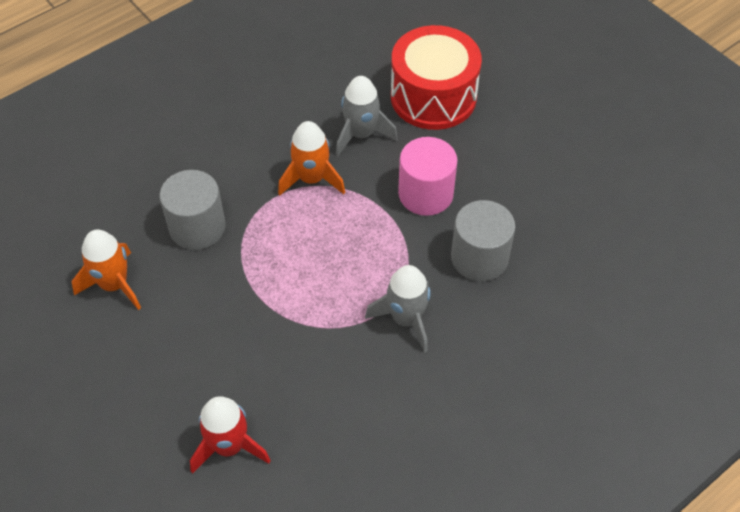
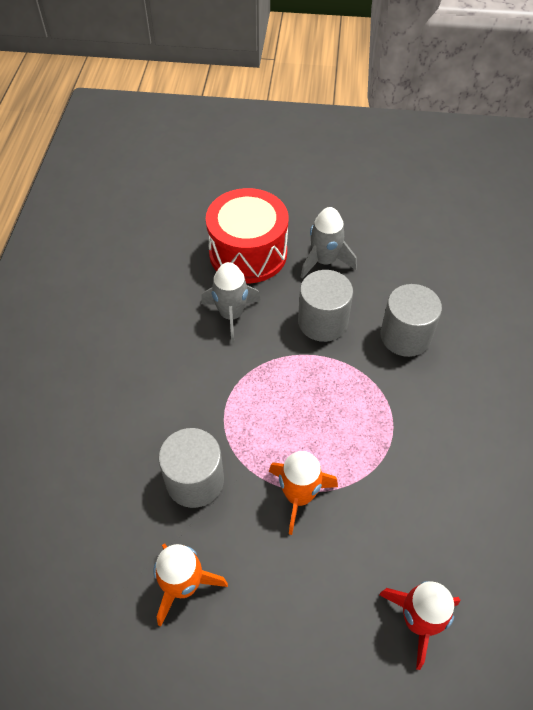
camera: 45 degrees left, 0 degrees up
orange rocket [278,121,345,196] -> orange rocket moved to [269,451,338,535]
grey rocket [365,265,431,353] -> grey rocket moved to [301,207,357,279]
pink cylinder [398,137,458,216] -> grey cylinder [298,270,353,342]

